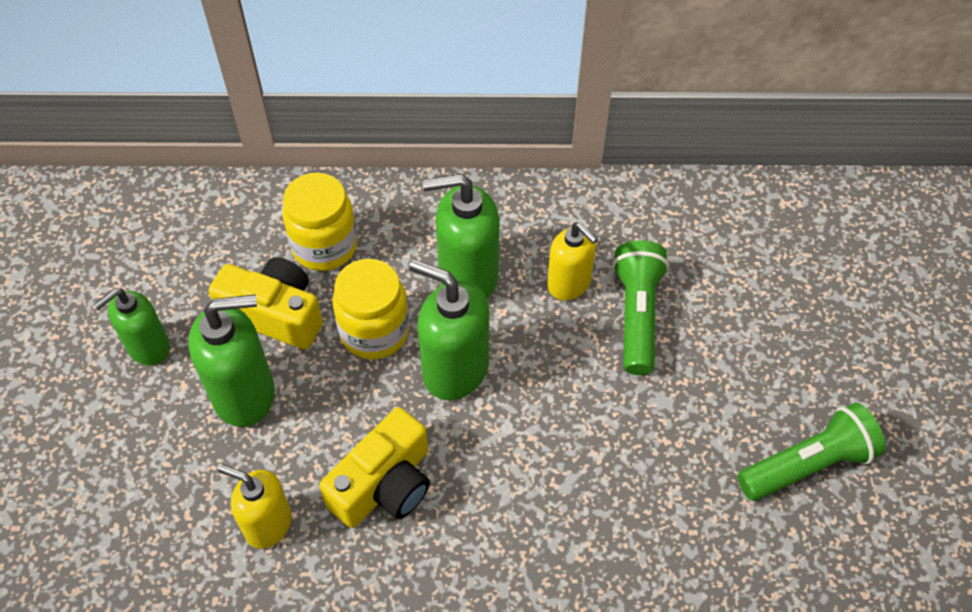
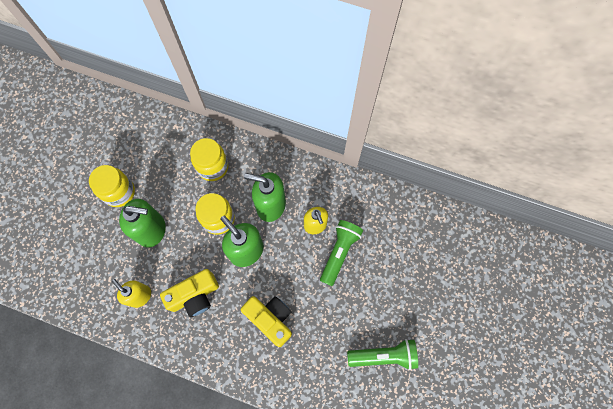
camera: 20 degrees right, 15 degrees up
green soap dispenser [93,288,170,366] -> yellow jar [89,165,135,207]
yellow camera [209,257,323,349] -> yellow camera moved to [241,296,292,347]

